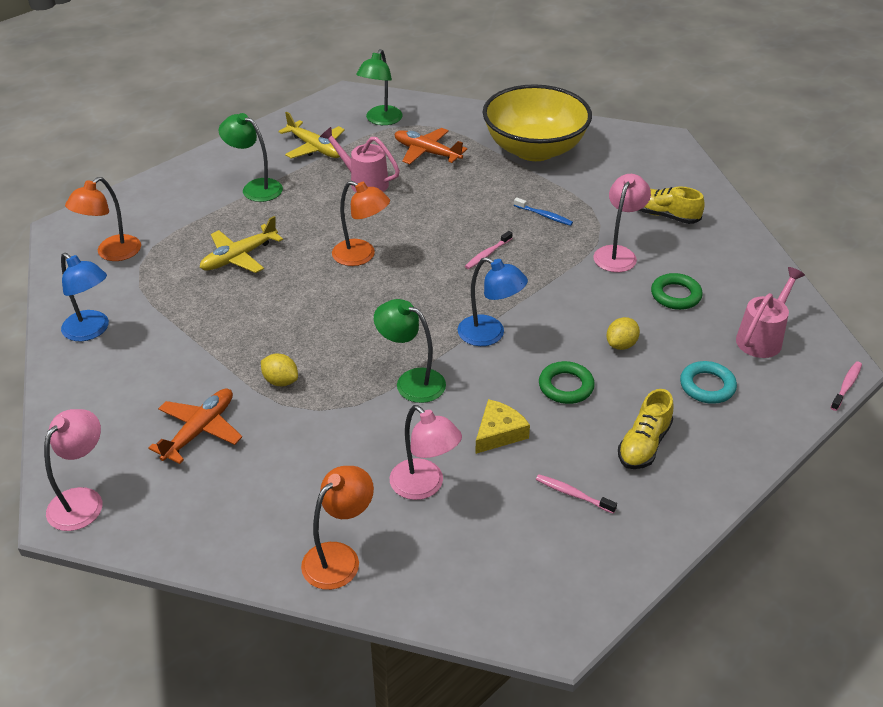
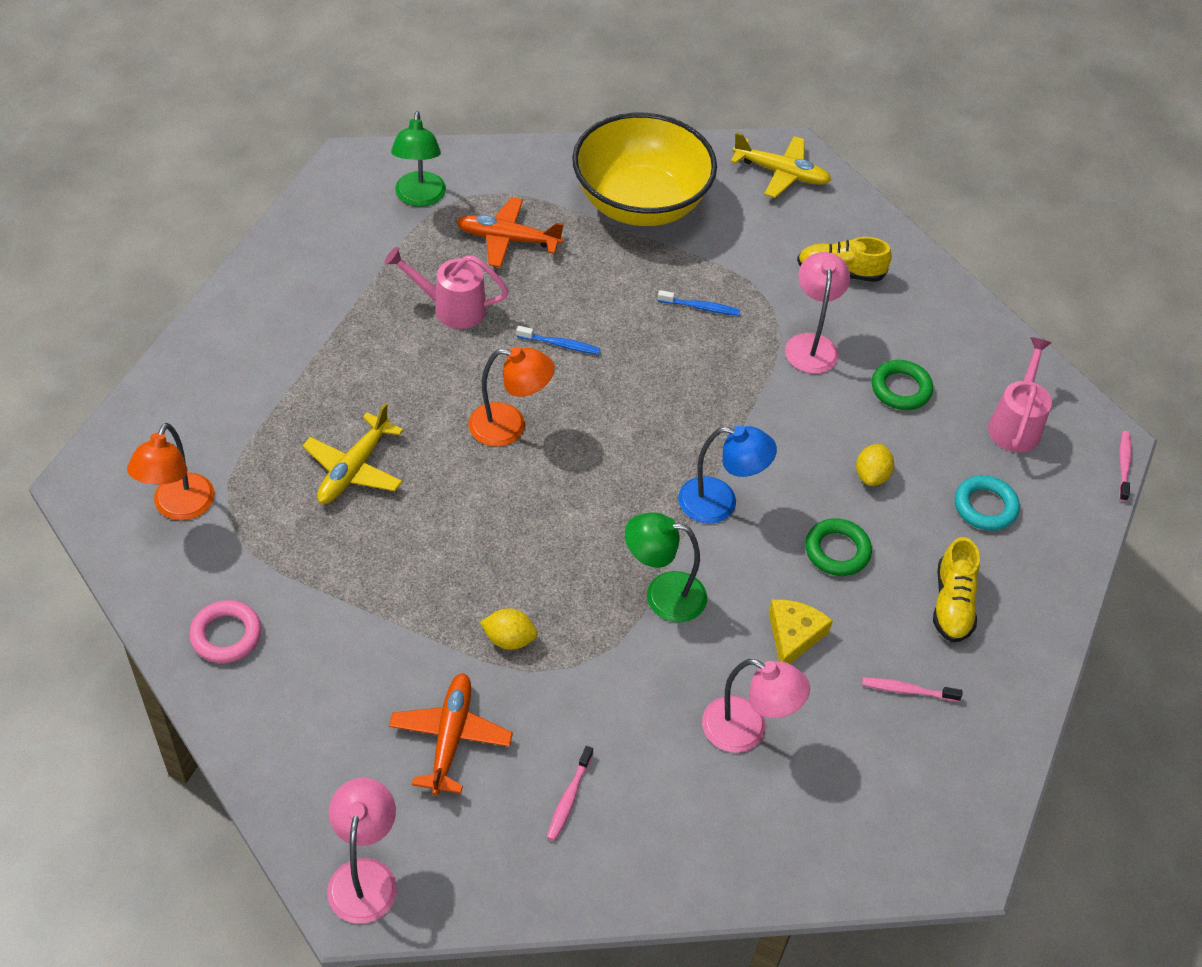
camera: 25 degrees left, 10 degrees up
blue lamp [61,253,109,341] -> pink ring [189,600,262,663]
green lamp [219,113,283,202] -> none
yellow plane [279,111,345,159] -> yellow plane moved to [731,133,831,198]
orange lamp [301,466,374,590] -> none
pink toothbrush [465,231,513,269] -> pink toothbrush moved to [547,746,593,841]
none -> blue toothbrush [516,326,600,355]

